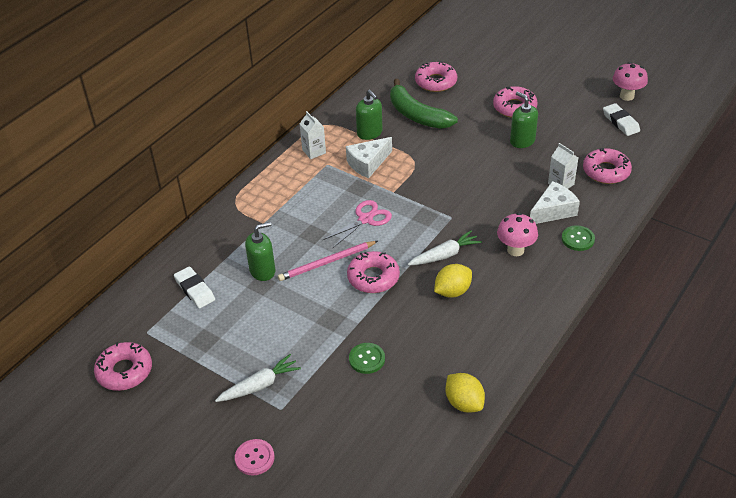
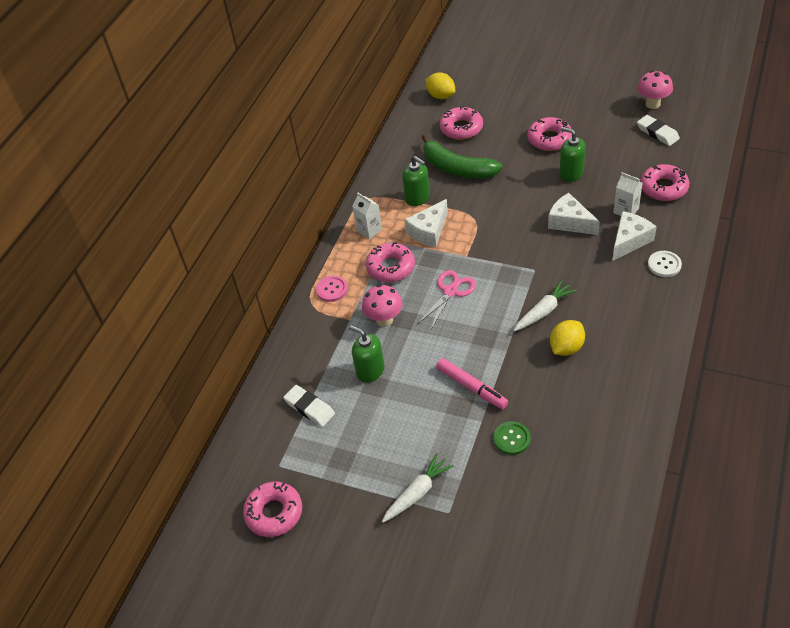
camera: 10 degrees left, 5 degrees up
pink button [235,439,275,475] -> pink button moved to [316,276,348,302]
green soap dispenser [245,222,276,281] -> green soap dispenser turned 105 degrees counterclockwise [349,325,385,383]
pink pencil [278,241,378,281] -> none
pink donut [347,251,400,293] -> pink donut moved to [366,242,415,282]
yellow lemon [445,373,485,413] -> yellow lemon moved to [425,72,455,99]
pink mushroom [497,213,538,256] -> pink mushroom moved to [362,284,402,327]
green button [562,226,595,251] -> white button [648,251,682,277]
none -> pink marker [436,358,508,409]
none -> white cheese [548,193,600,235]

